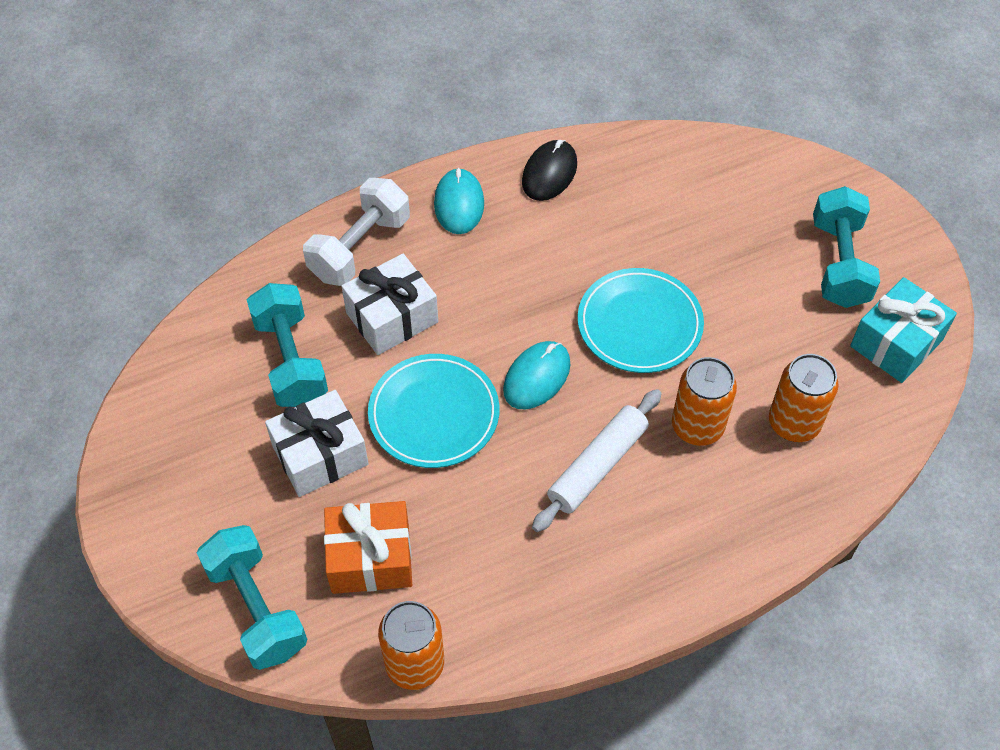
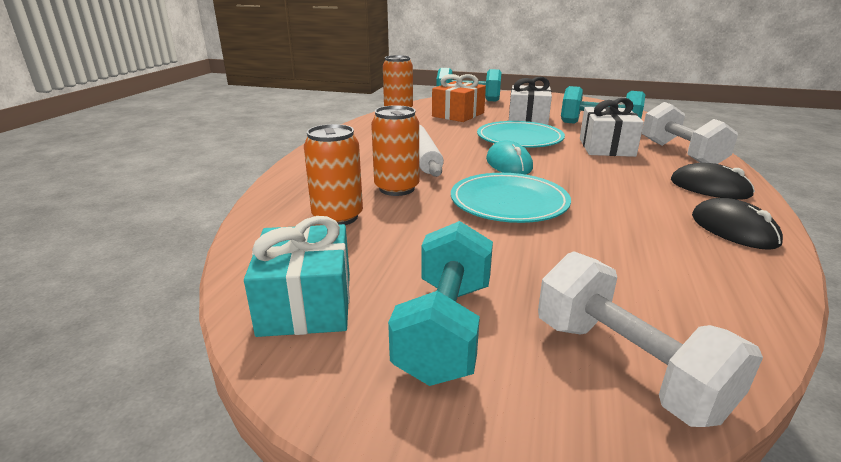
camera: 130 degrees right, 30 degrees down
turquoise mouse [434,168,484,234] -> black mouse [671,163,755,200]
turquoise dumbbell [813,186,880,308] -> turquoise dumbbell turned 60 degrees clockwise [388,221,493,386]
none -> white dumbbell [538,251,763,427]

